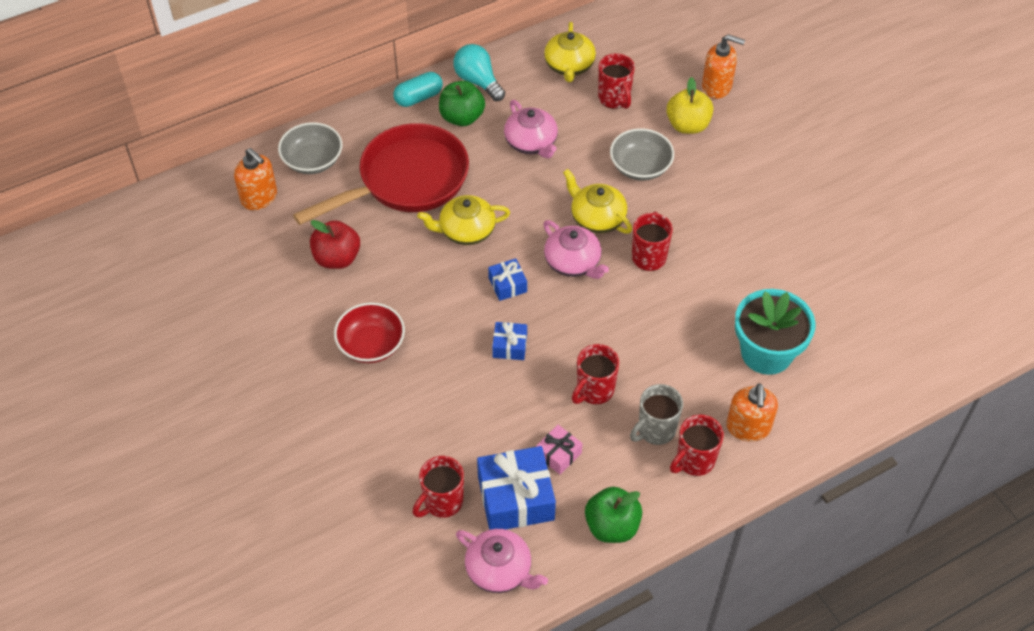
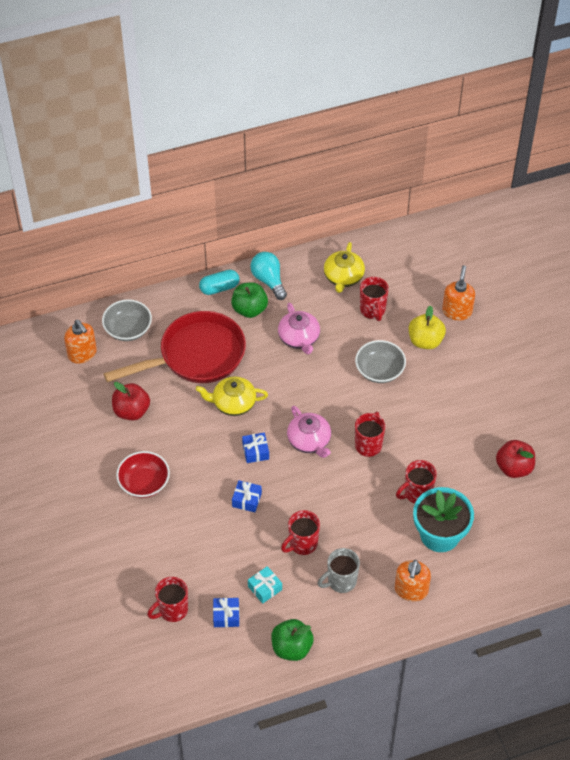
camera: 10 degrees right, 0 degrees up
pink teapot [456,529,548,593] -> none
blue gift [477,446,556,530] -> blue gift [213,598,239,627], size x0.52
pink gift [536,425,583,475] -> turquoise gift [248,566,282,604]
yellow teapot [563,169,632,234] -> none
red mug [670,415,724,476] -> red mug moved to [396,460,437,504]
orange soap dispenser [702,34,745,99] -> orange soap dispenser turned 105 degrees counterclockwise [442,265,475,320]
none -> red apple [496,440,535,478]

